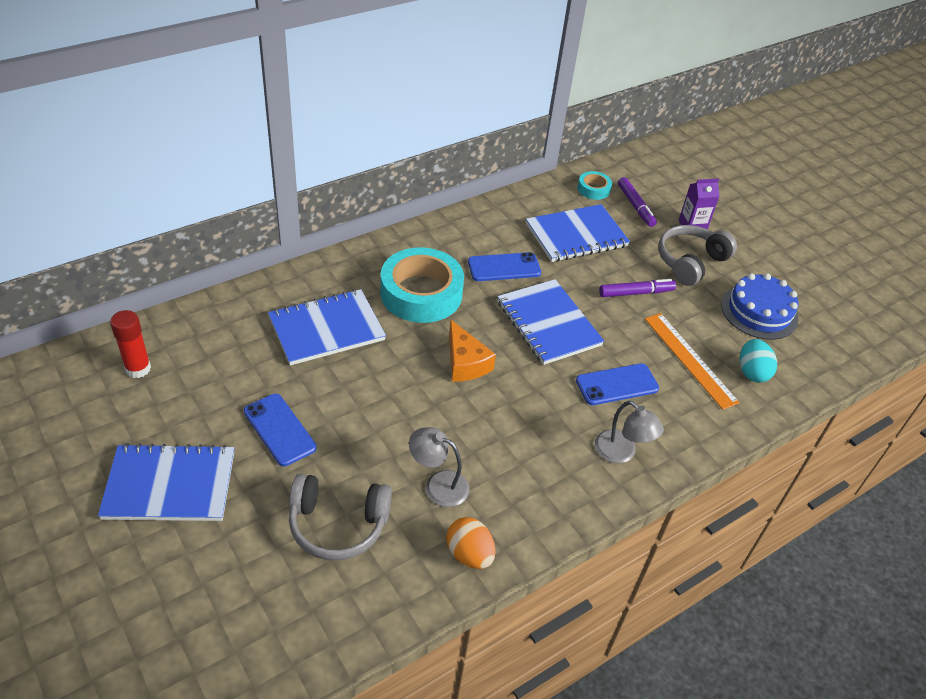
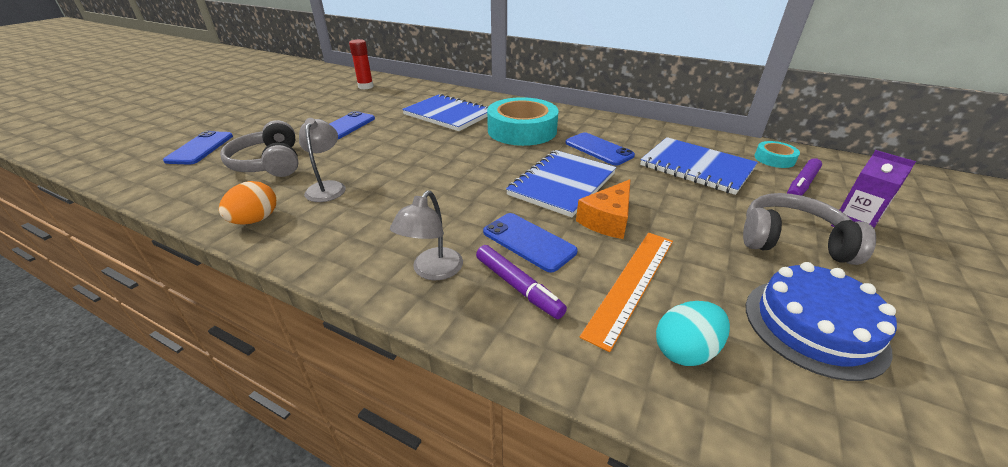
camera: 65 degrees right, 10 degrees down
blue notebook [98,443,234,521] -> none
orange cheese [449,319,496,382] -> orange cheese moved to [576,179,630,239]
purple marker [599,279,676,297] -> purple marker moved to [476,245,567,319]
none -> blue phone [163,131,233,165]

